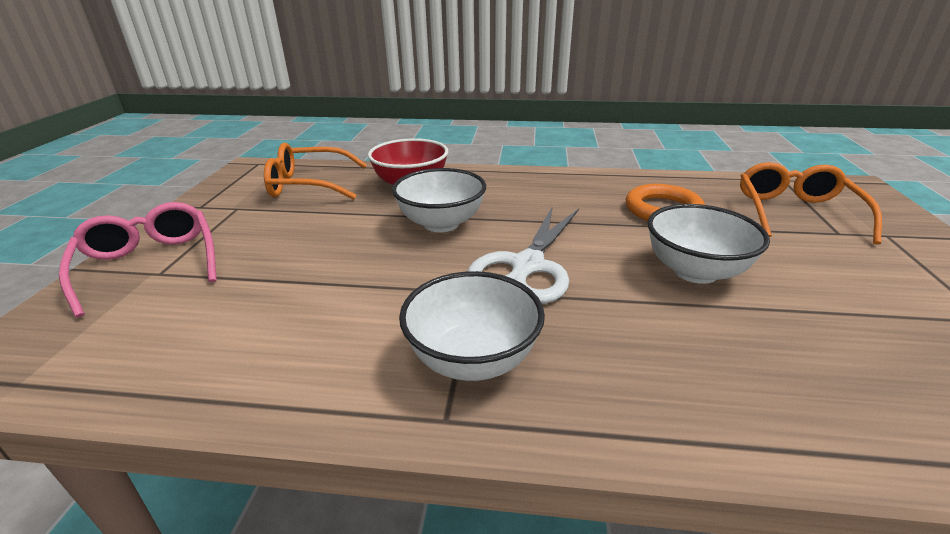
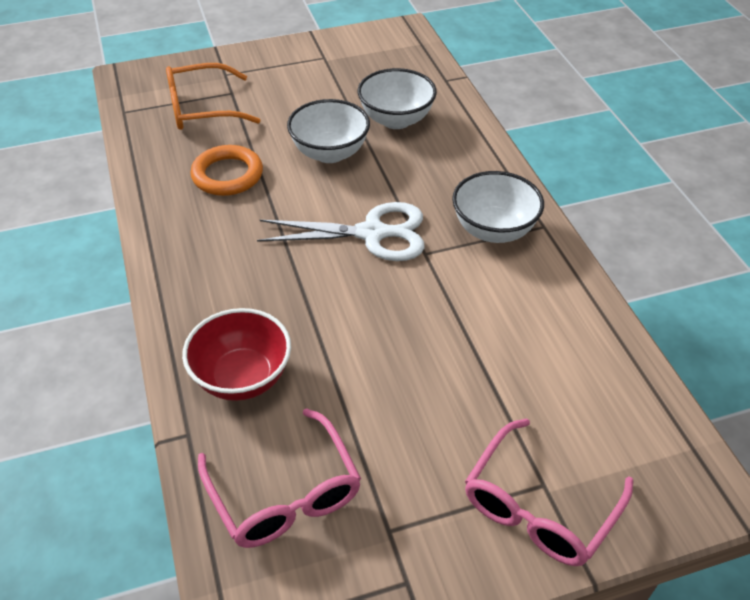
camera: 115 degrees left, 15 degrees up
orange glasses [264,143,367,200] -> pink glasses [198,408,361,548]
white bowl [392,168,486,232] -> white bowl moved to [357,68,437,129]

